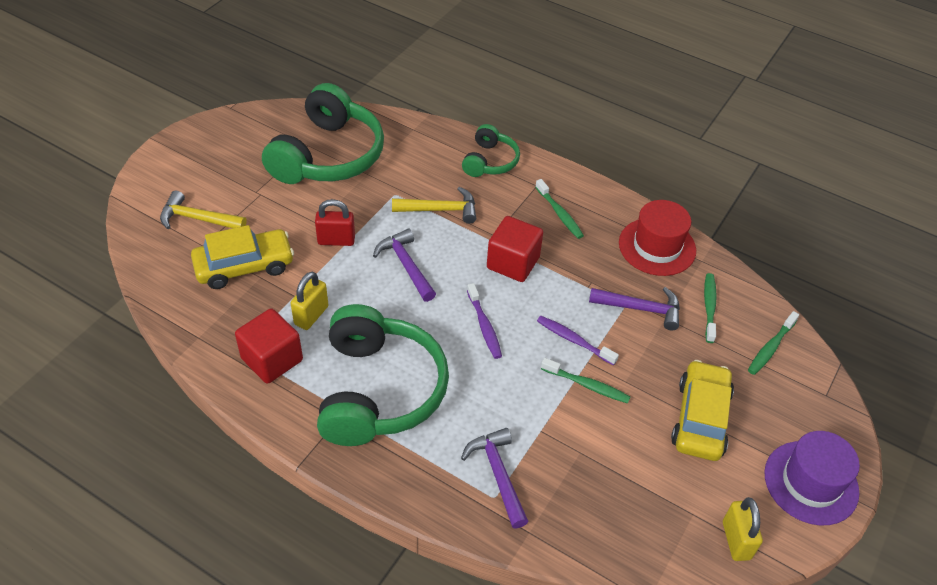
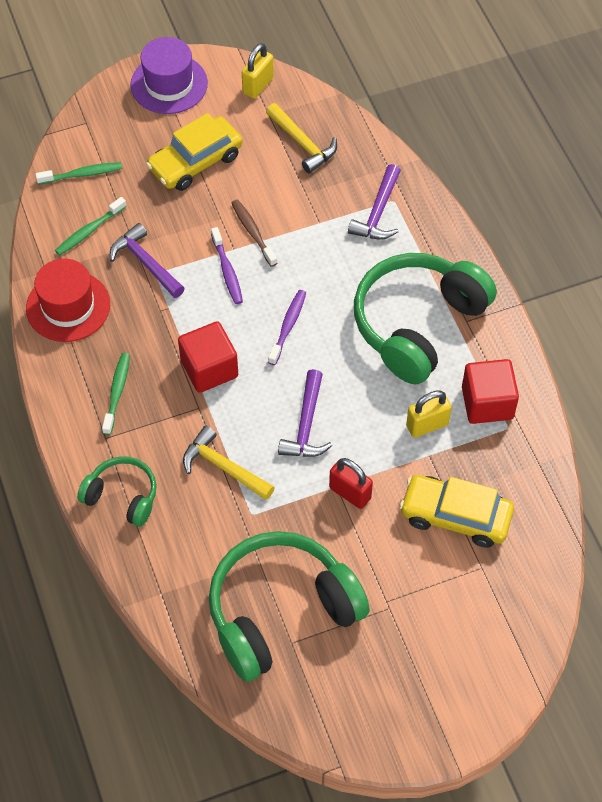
camera: 140 degrees left, 10 degrees up
yellow hammer [160,190,246,229] -> yellow hammer moved to [266,103,337,173]
green headphones [462,124,520,177] -> green headphones turned 60 degrees clockwise [77,456,157,527]
green toothbrush [541,358,630,403] -> brown toothbrush [232,199,277,267]

